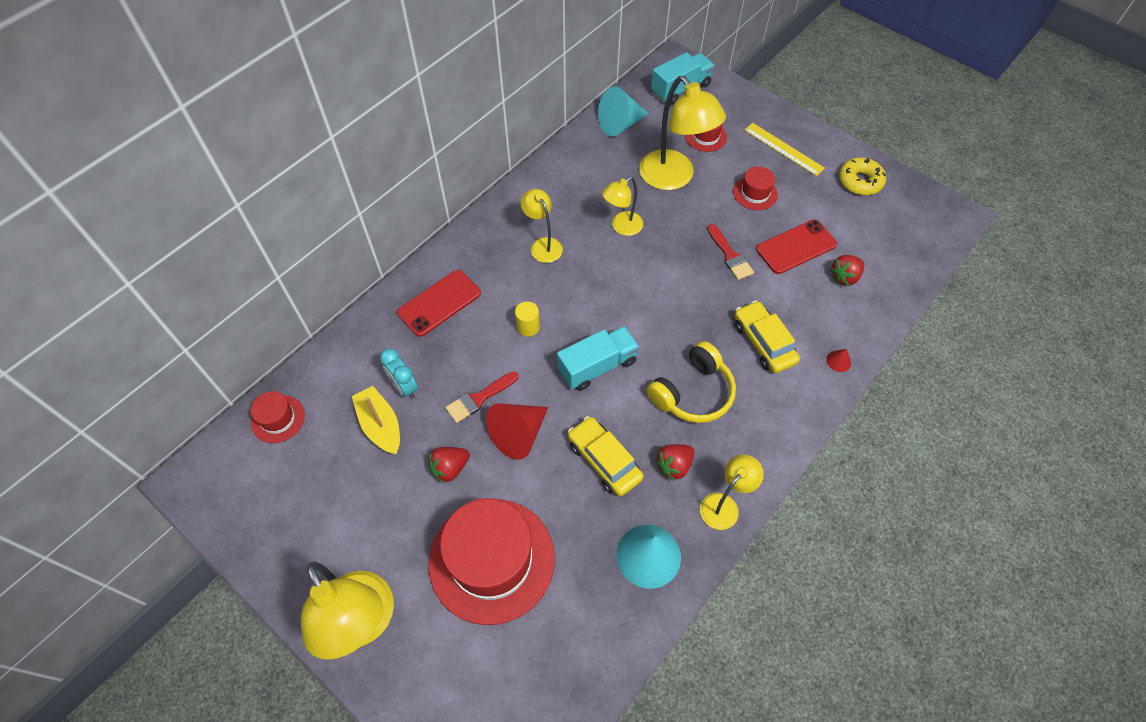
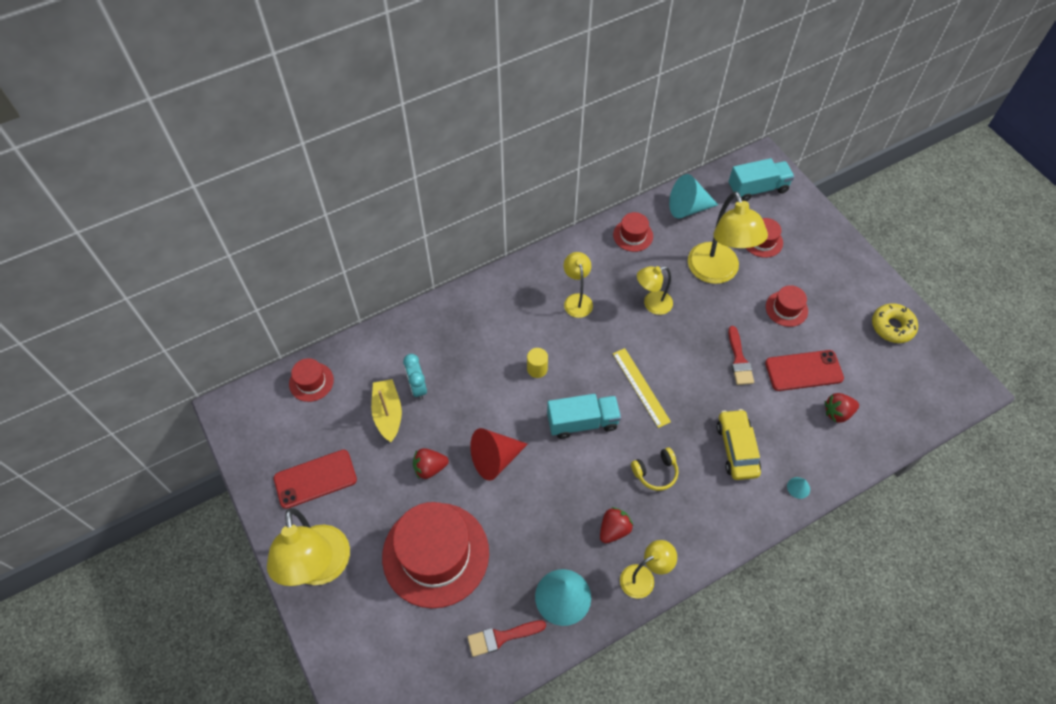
camera: 20 degrees right, 0 degrees up
red phone [397,270,481,337] -> red phone moved to [274,450,357,509]
red brush [445,371,518,423] -> red brush moved to [467,620,546,657]
yellow car [568,416,644,496] -> none
yellow headphones [647,341,736,423] -> yellow headphones [631,447,678,491], size x0.60
red strawberry [655,444,694,481] -> red strawberry turned 150 degrees clockwise [600,507,633,543]
yellow ruler [744,123,825,176] -> yellow ruler moved to [613,348,671,428]
red cone [826,349,851,372] -> turquoise cone [787,477,810,499]
none -> red hat [613,212,653,252]

